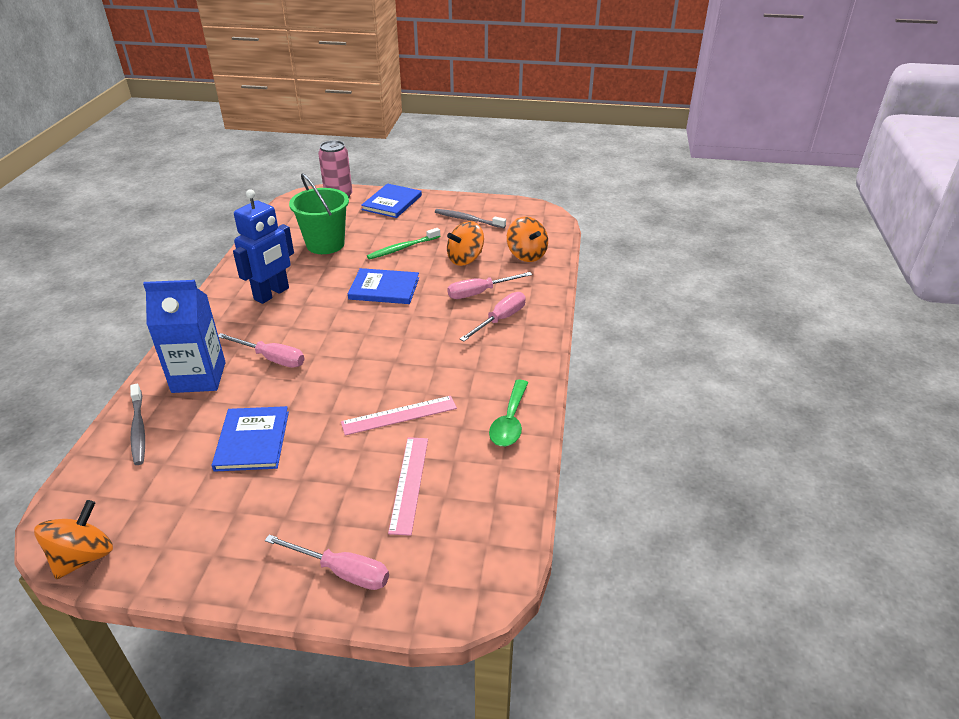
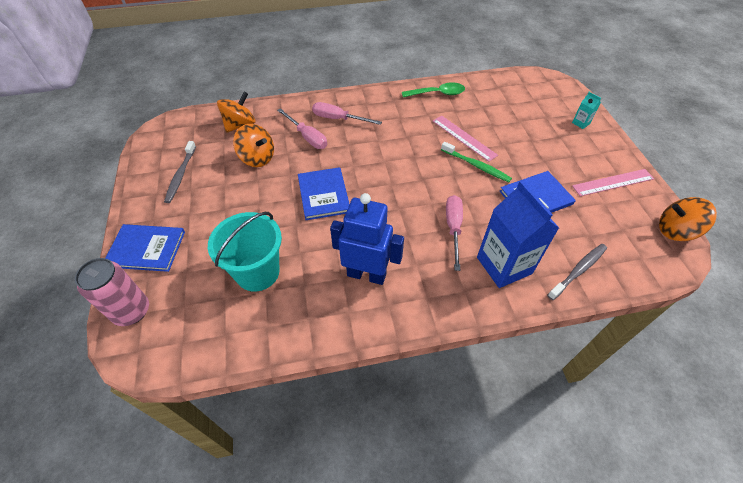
camera: 110 degrees left, 15 degrees up
pink screwdriver [265,535,389,590] -> turquoise carton [572,92,601,129]
green bucket [289,173,349,254] -> turquoise bucket [208,212,282,291]
green toothbrush [367,228,441,259] -> green toothbrush moved to [441,142,512,182]
pink ruler [388,437,428,536] -> pink ruler moved to [572,169,654,196]

